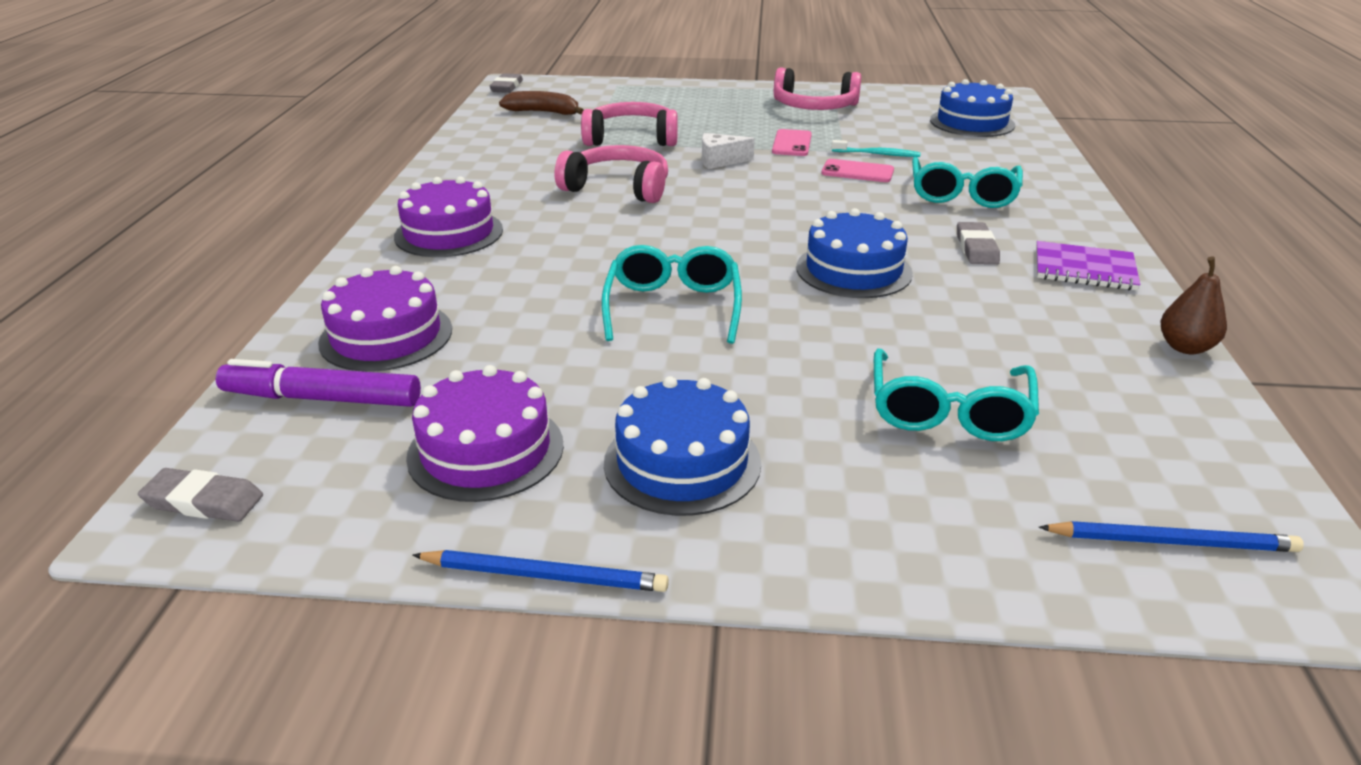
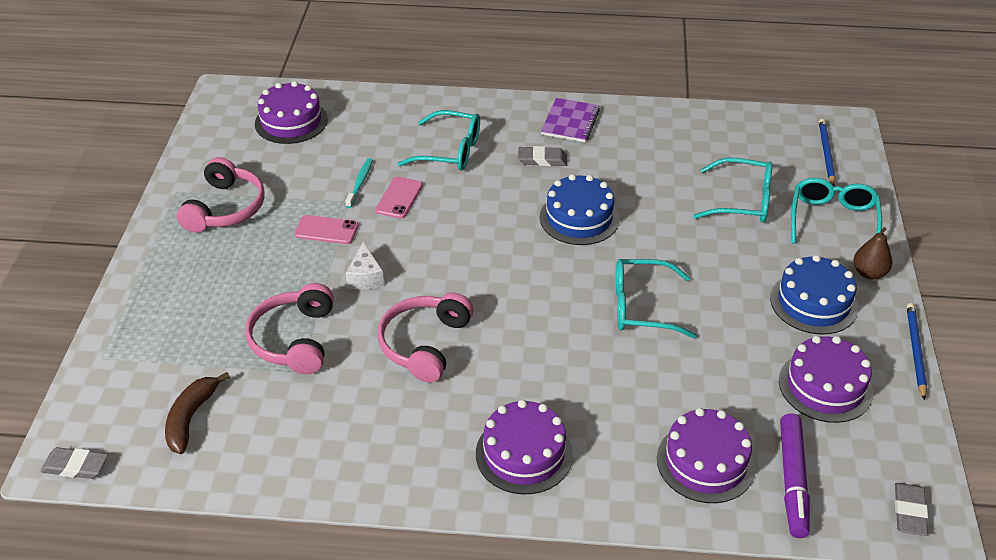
camera: 90 degrees left, 10 degrees up
blue cake [930,79,1015,137] -> purple cake [255,81,328,144]
brown pear [1160,256,1227,354] -> brown pear moved to [853,227,892,280]
none -> turquoise glasses [791,178,882,244]

